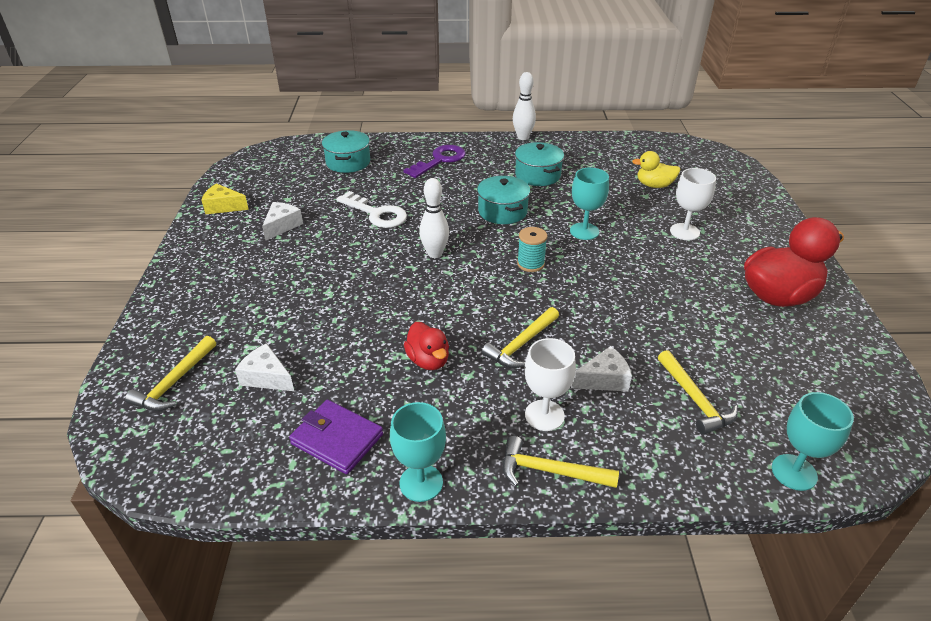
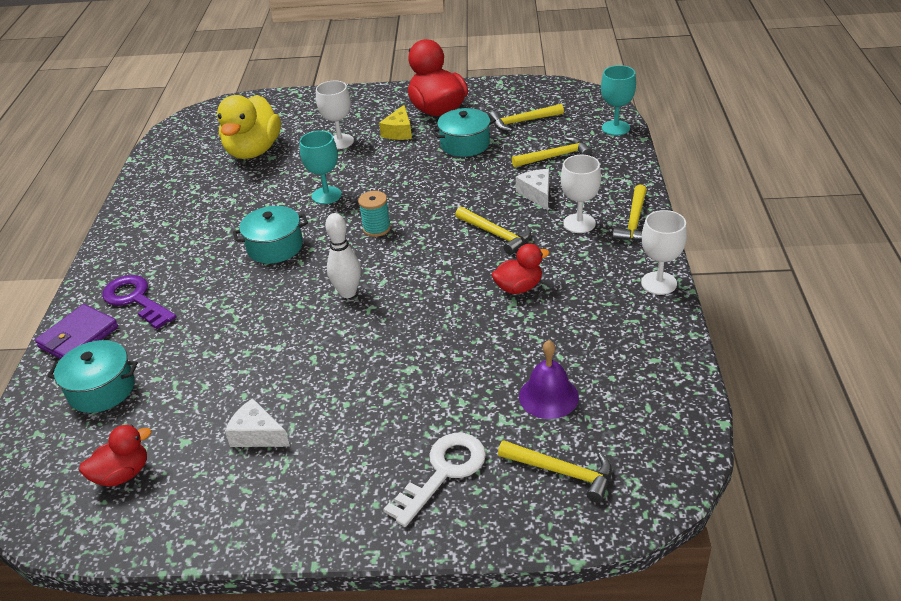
camera: 85 degrees left, 0 degrees up
yellow cheese [201,183,249,214] -> yellow cheese moved to [379,105,412,140]
white cheese [235,343,294,391] -> purple bell [519,340,579,419]
purple wallet [289,400,383,474] -> purple wallet moved to [35,304,118,359]
white key [336,191,407,228] -> white key moved to [383,433,486,527]
turquoise goblet [390,402,446,502] -> white goblet [641,210,687,295]
white bowling pin [513,72,536,140] -> none
turquoise pot [515,142,564,186] -> turquoise pot moved to [432,108,496,157]
yellow duck [632,151,681,188] -> yellow duck [217,95,281,159], size x1.83
none -> red duck [79,425,151,487]
none -> yellow hammer [489,104,564,131]

